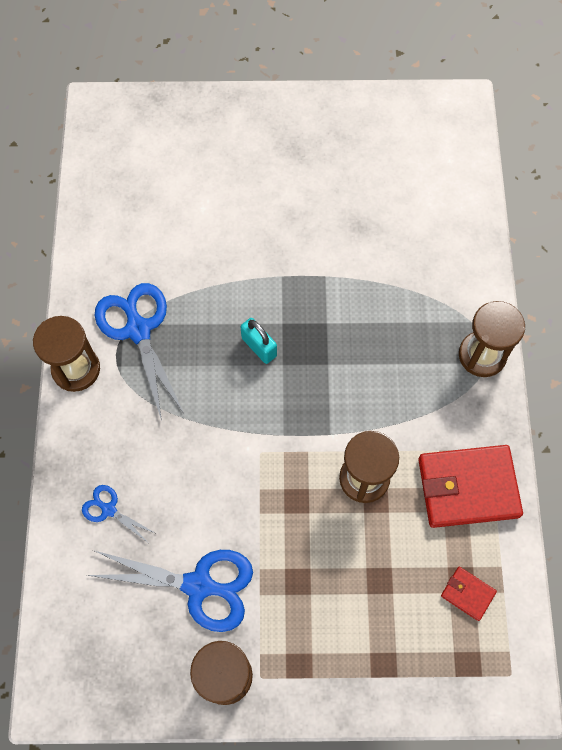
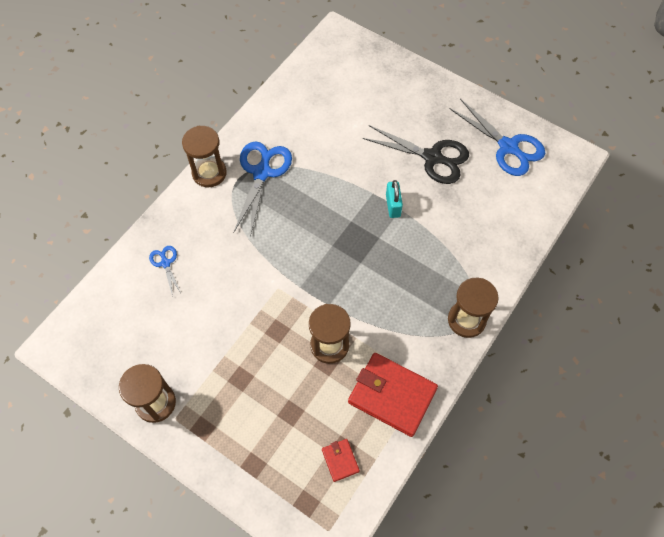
camera: 35 degrees right, 5 degrees down
blue scissors [87,550,253,632] -> blue scissors moved to [450,99,545,176]
turquoise padlock [240,318,277,364] -> turquoise padlock moved to [386,180,403,218]
none -> black scissors [362,125,469,184]

